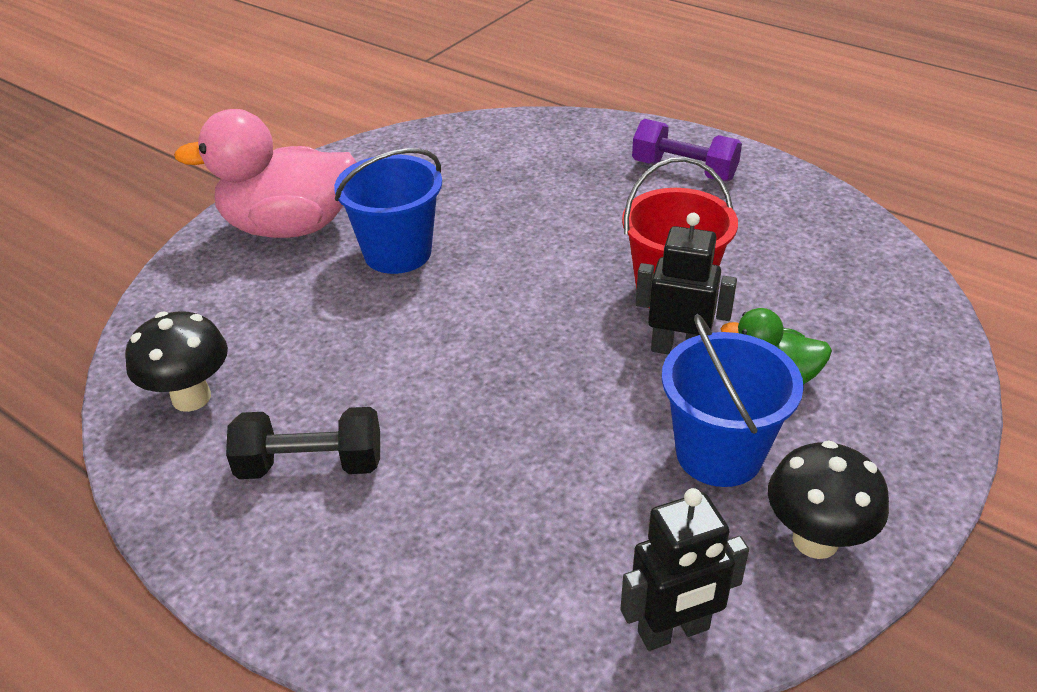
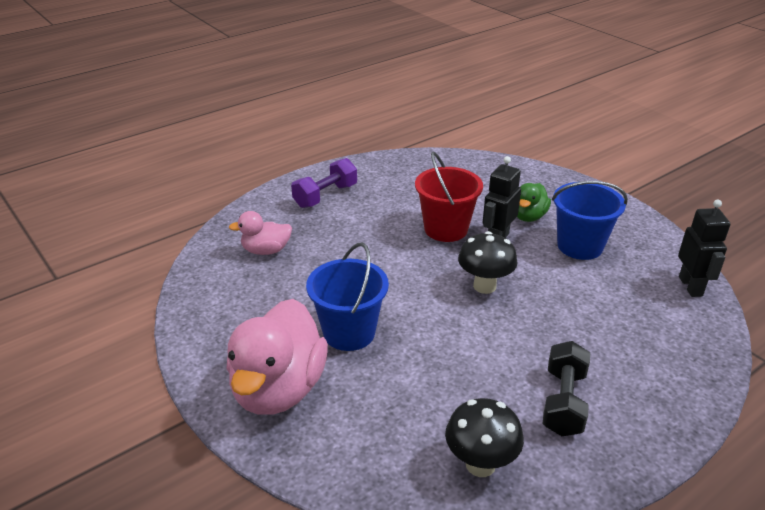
camera: 75 degrees left, 5 degrees down
black mushroom [768,441,889,559] -> black mushroom moved to [458,231,518,294]
none -> pink duck [229,211,292,255]

